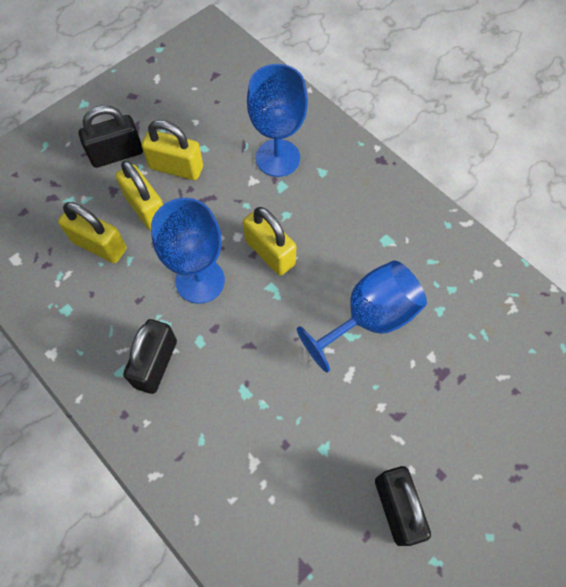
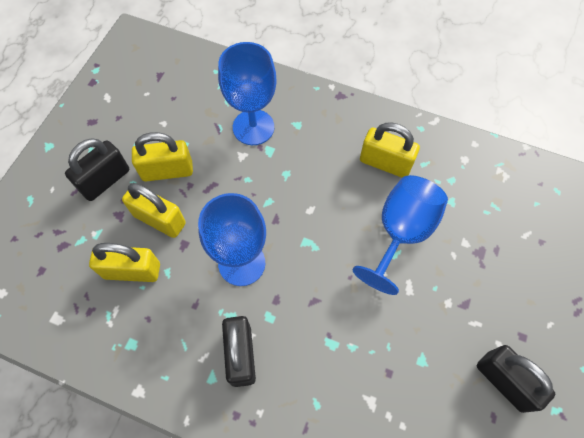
camera: 25 degrees left, 0 degrees up
yellow padlock [243,207,296,276] -> yellow padlock moved to [360,122,420,178]

